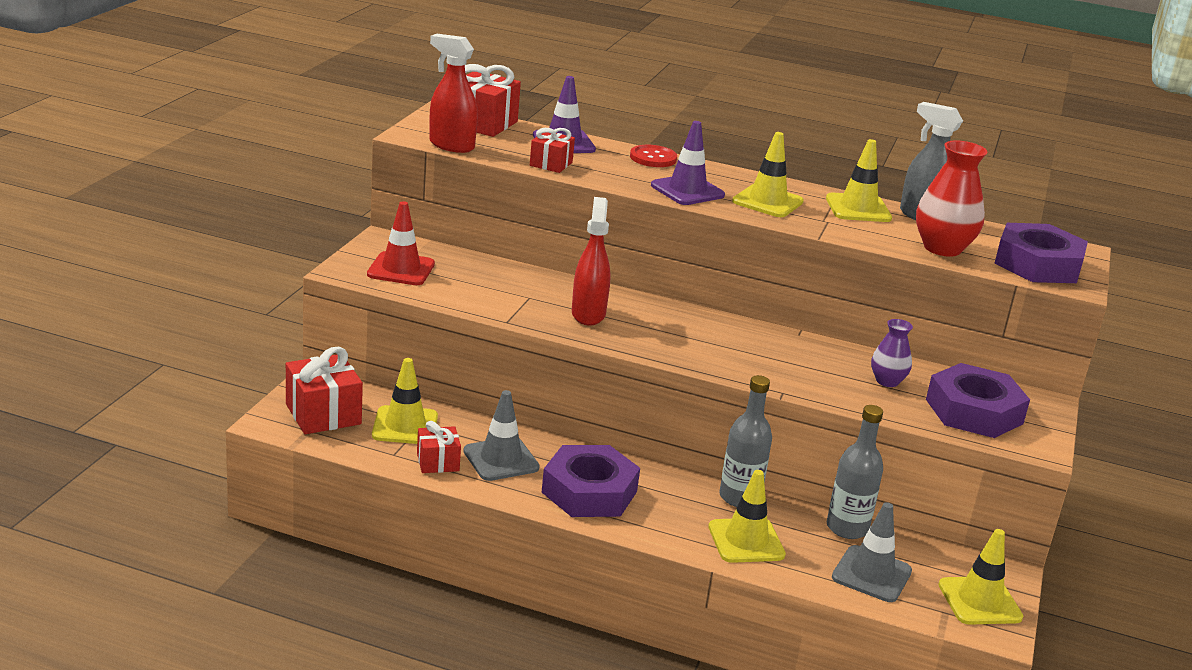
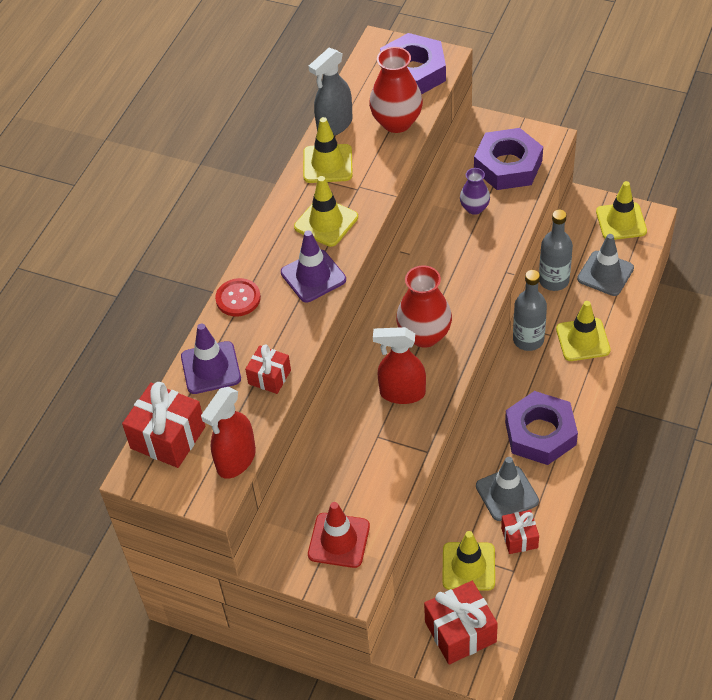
camera: 80 degrees left, 25 degrees up
none -> red vase [396,266,452,348]

